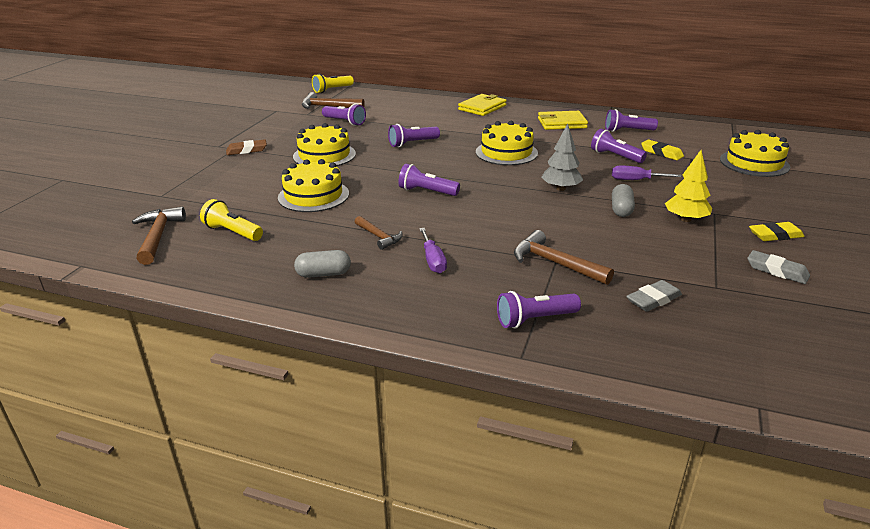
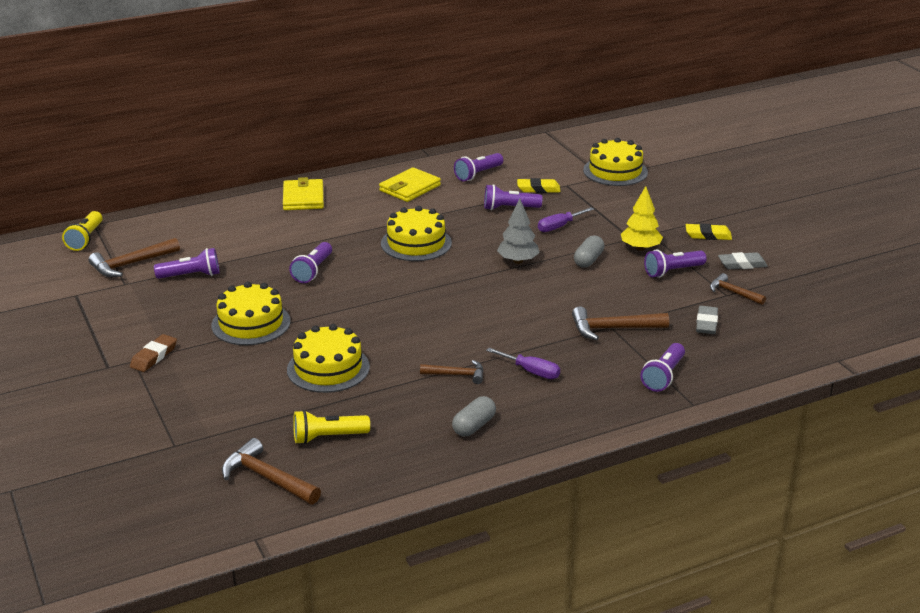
camera: 45 degrees left, 0 degrees up
purple flashlight [399,164,460,196] -> purple flashlight moved to [644,249,707,278]
grey capsule [612,184,635,217] -> grey capsule turned 60 degrees clockwise [574,236,604,268]
yellow eraser [749,222,805,241] -> yellow eraser turned 60 degrees clockwise [686,223,732,240]
none -> brown hammer [710,273,766,305]

